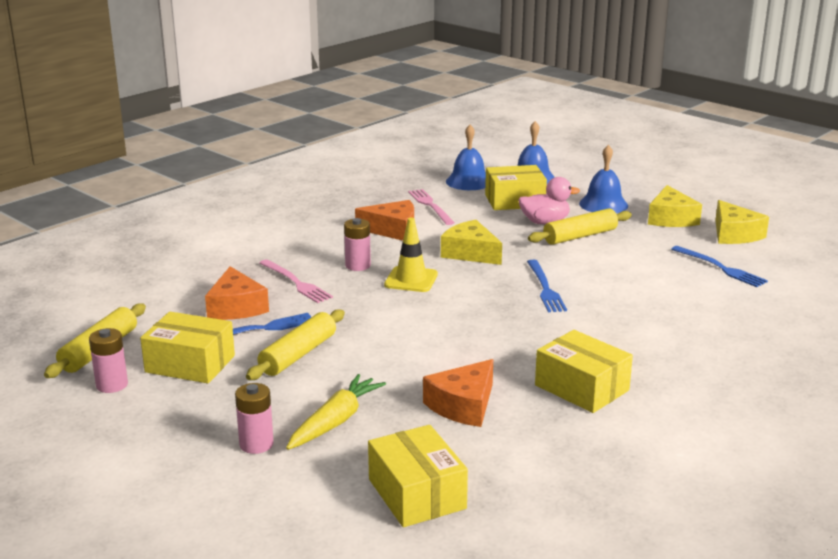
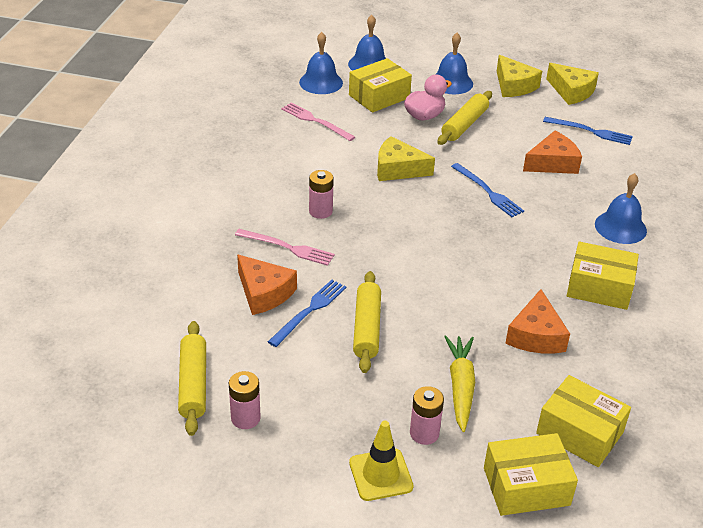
camera: 30 degrees left, 15 degrees up
yellow box [140,312,235,383] -> yellow box moved to [484,433,578,516]
orange cheese [355,200,414,241] -> orange cheese moved to [523,131,582,174]
yellow traffic cone [384,218,438,292] -> yellow traffic cone moved to [349,421,413,501]
none -> blue bell [595,173,647,244]

